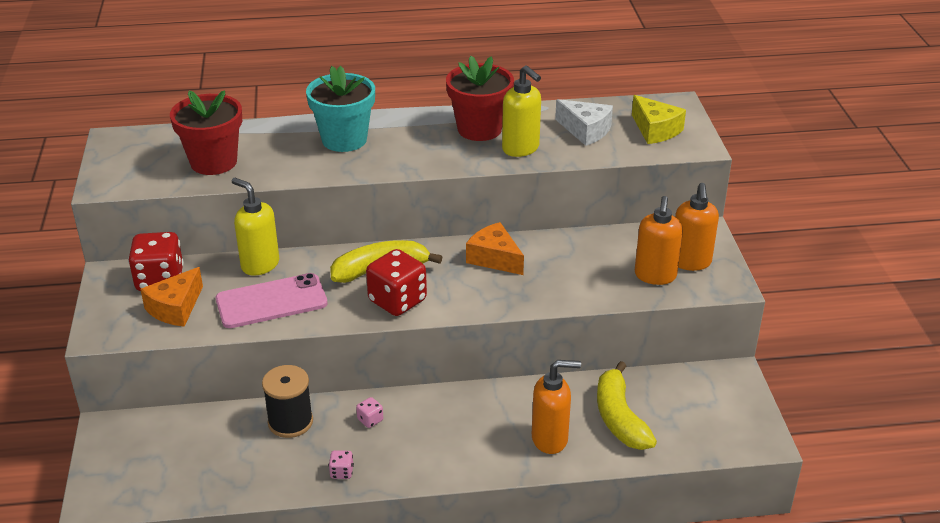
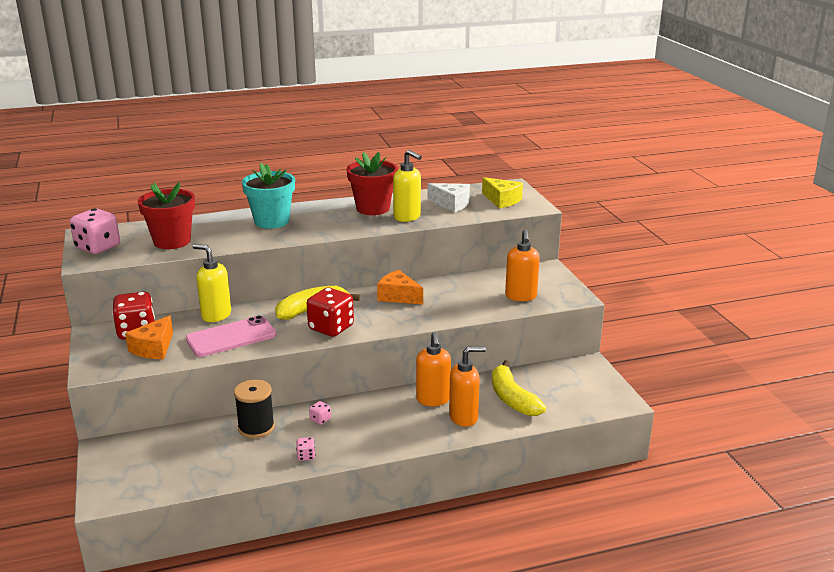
camera: 10 degrees left, 10 degrees down
orange soap dispenser [675,183,719,271] -> orange soap dispenser moved to [416,332,451,406]
none -> pink dice [70,208,120,254]

